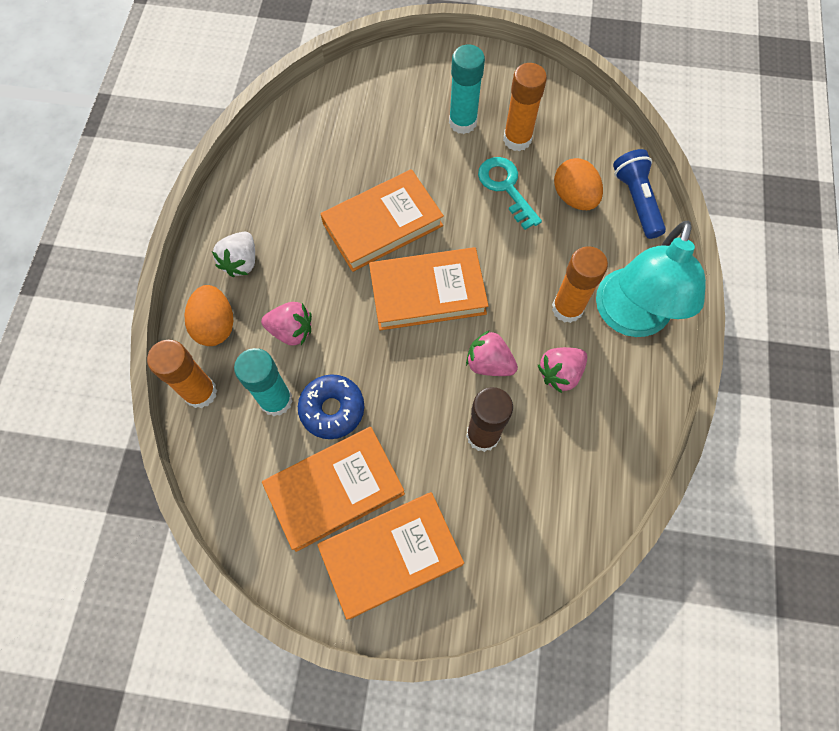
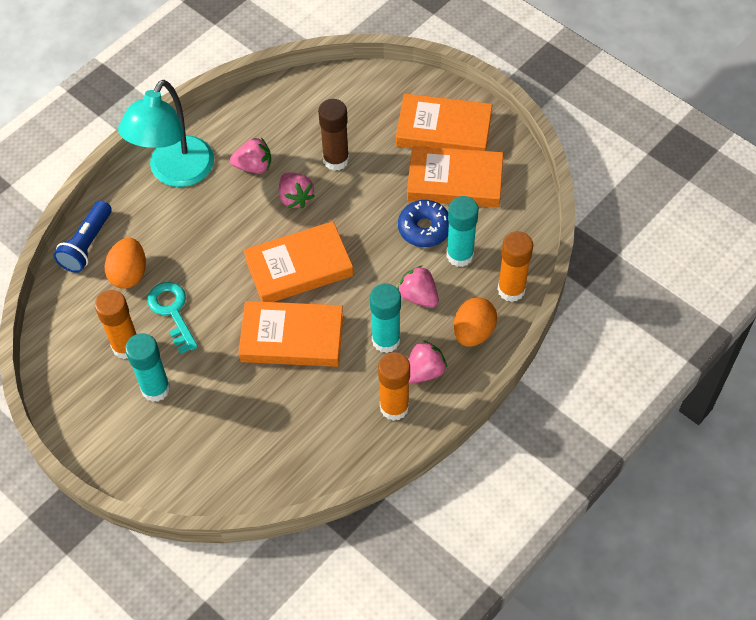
camera: 145 degrees left, 10 degrees down
white strawberry [212,231,255,277] -> pink strawberry [408,340,447,384]
orange book [369,247,489,330] -> orange book turned 45 degrees counterclockwise [244,221,353,302]
turquoise key [478,157,542,230] -> turquoise key turned 150 degrees clockwise [147,282,198,354]
orange glue stick [552,246,608,323] -> orange glue stick moved to [378,352,410,421]
turquoise lamp [596,221,706,337] -> turquoise lamp turned 150 degrees clockwise [118,80,214,187]
none -> turquoise glue stick [370,283,401,353]

